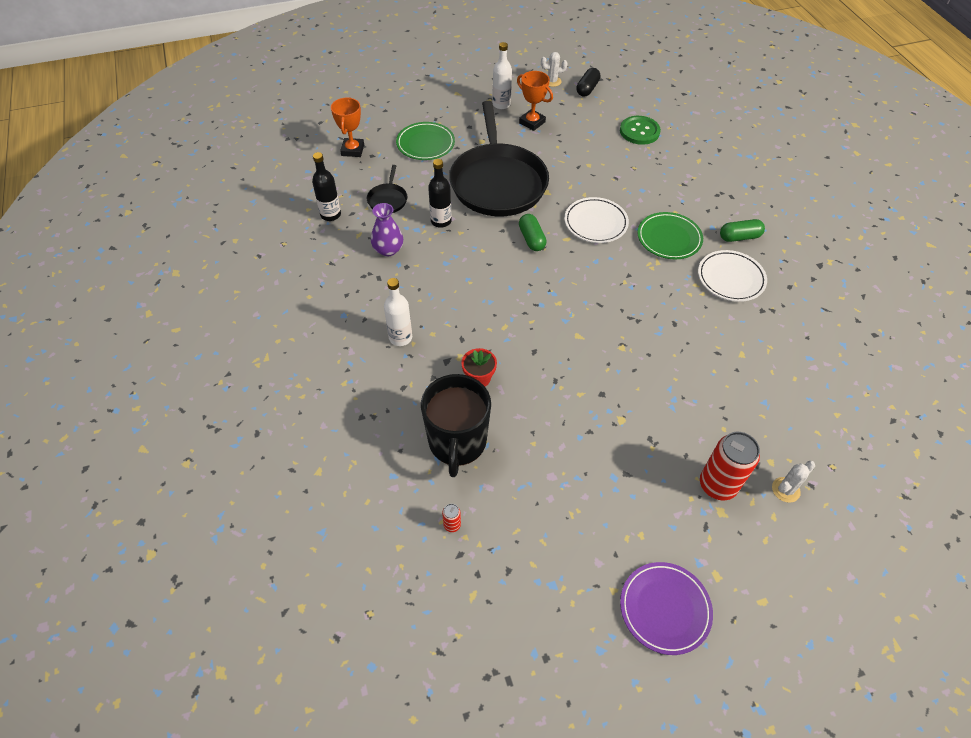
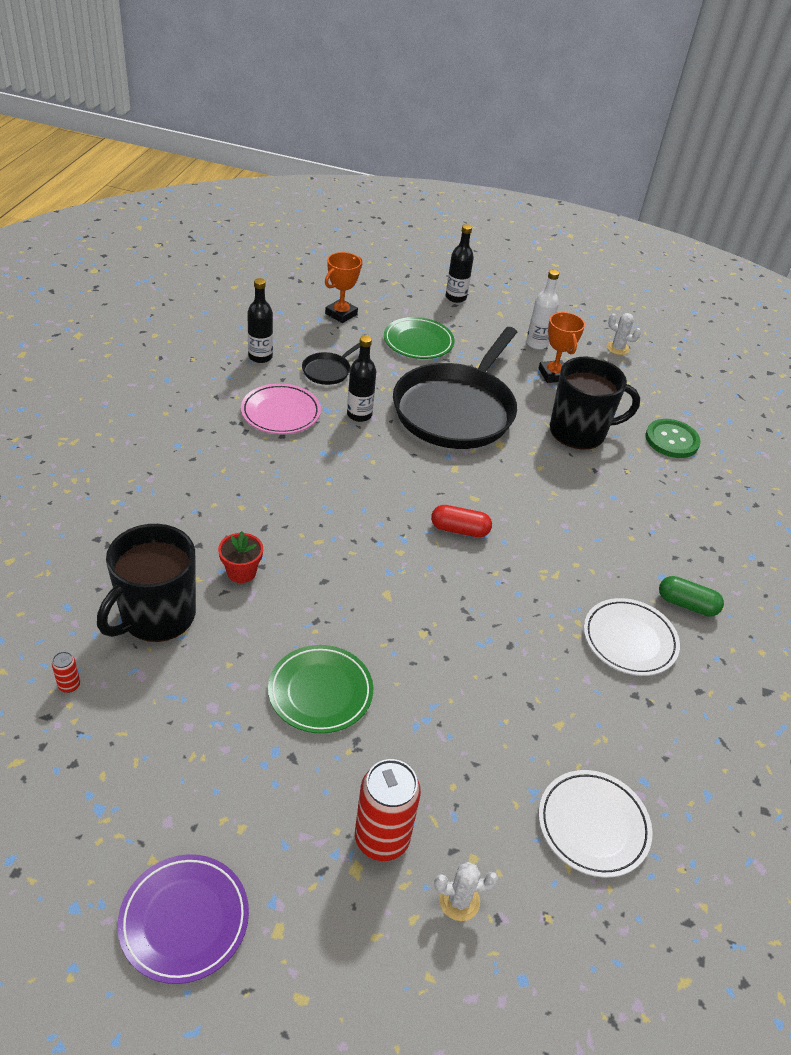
camera: 30 degrees right, 10 degrees down
purple vase [371,203,403,256] -> pink plate [241,383,321,434]
white bottle [384,278,412,346] -> none
green capsule [519,214,547,251] -> none
white plate [564,197,629,243] -> white plate moved to [539,770,653,878]
black capsule [576,68,601,96] -> none
green plate [637,212,703,259] -> green plate moved to [268,645,373,734]
none -> red capsule [431,505,492,537]
none -> black bottle [446,224,474,303]
none -> black mug [550,357,640,450]

